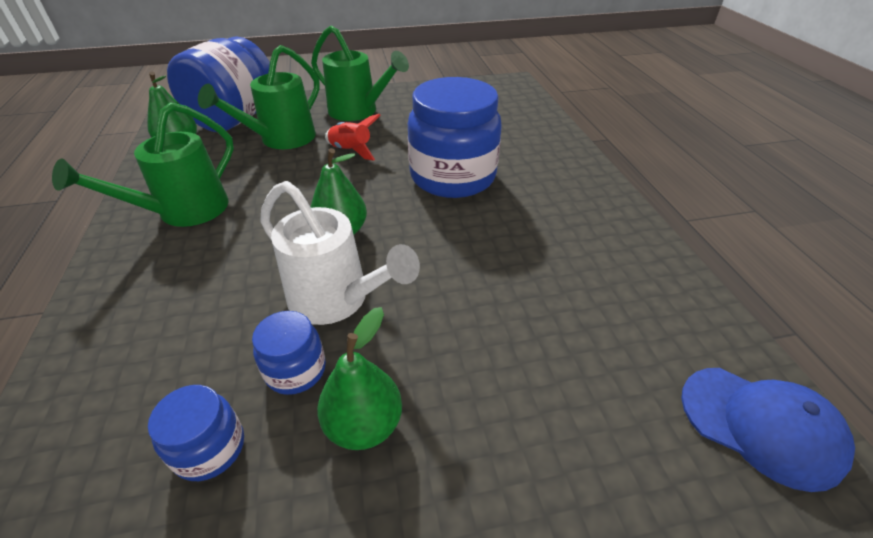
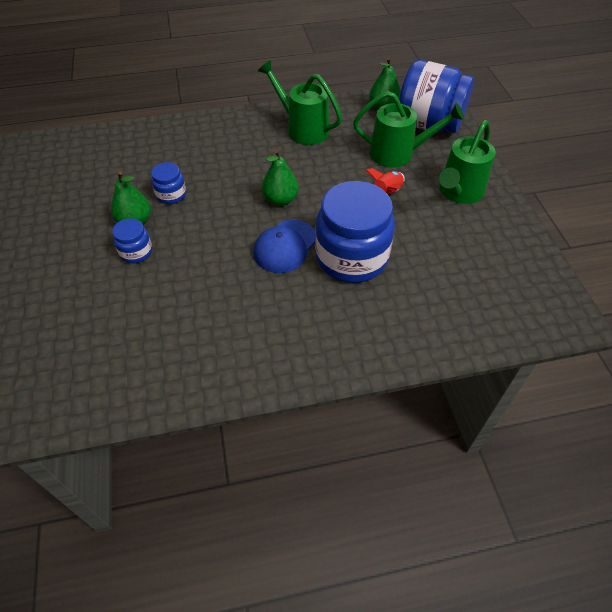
camera: 90 degrees right, 10 degrees up
blue jar [148,385,244,481] -> blue jar moved to [112,218,152,263]
green watering can [198,45,320,149] -> green watering can turned 150 degrees clockwise [353,91,464,168]
white watering can [260,181,420,325] -> none
blue cap [681,368,855,492] -> blue cap moved to [254,220,316,273]

